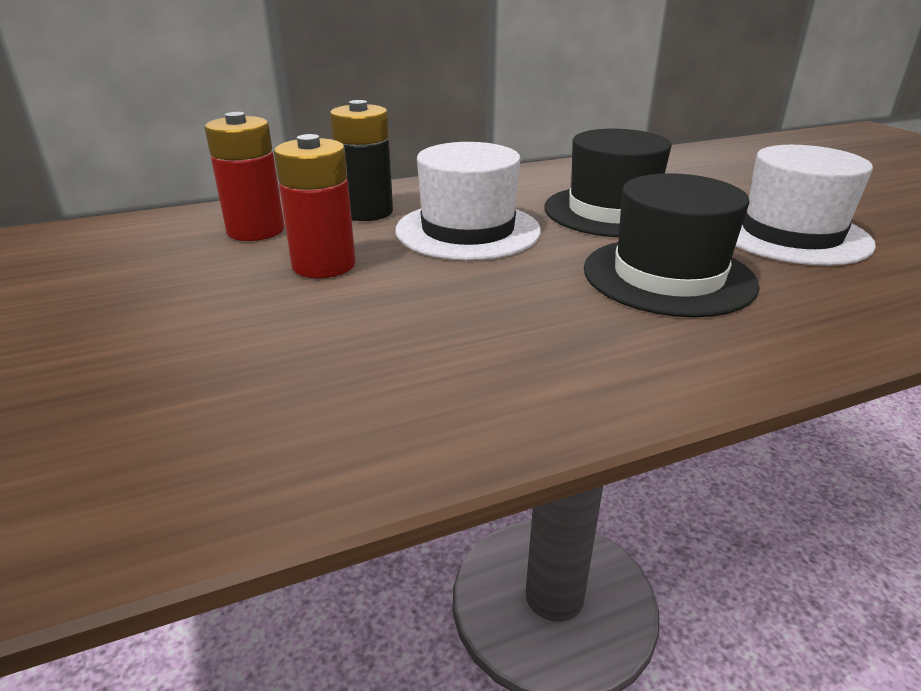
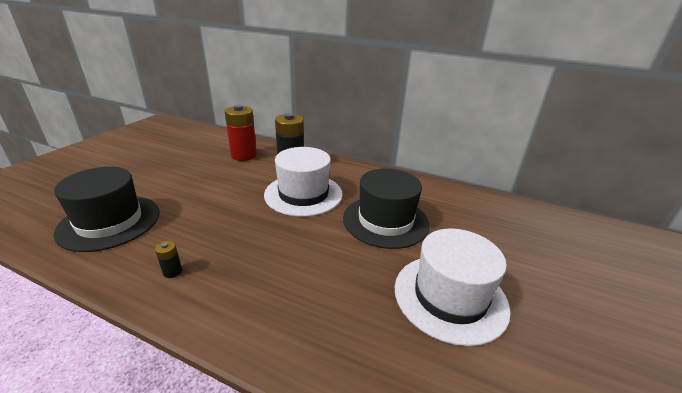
camera: 45 degrees right, 0 degrees up
red battery [274,134,355,278] -> none
black hat [584,173,760,317] -> black hat moved to [54,167,160,252]
none -> black battery [155,241,182,278]

